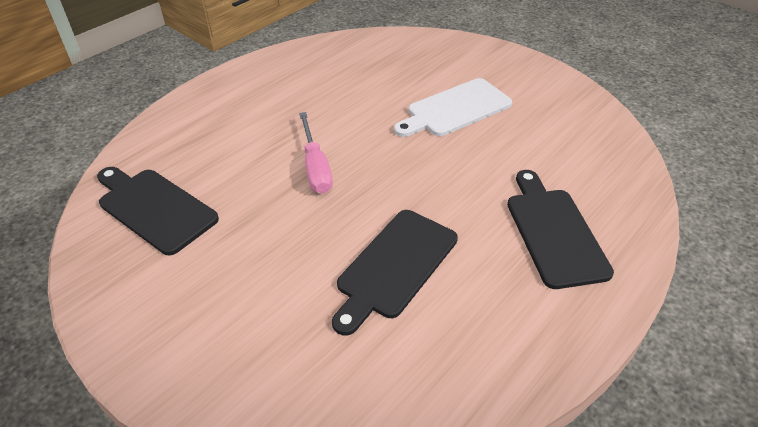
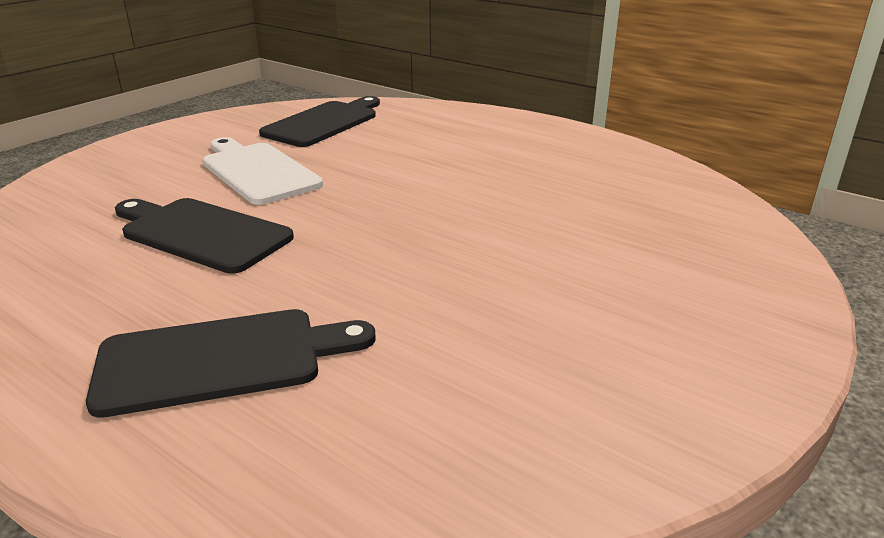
camera: 85 degrees right, 15 degrees down
pink screwdriver [299,112,333,194] -> none
white cutting board [394,78,512,137] -> white cutting board moved to [203,137,323,205]

